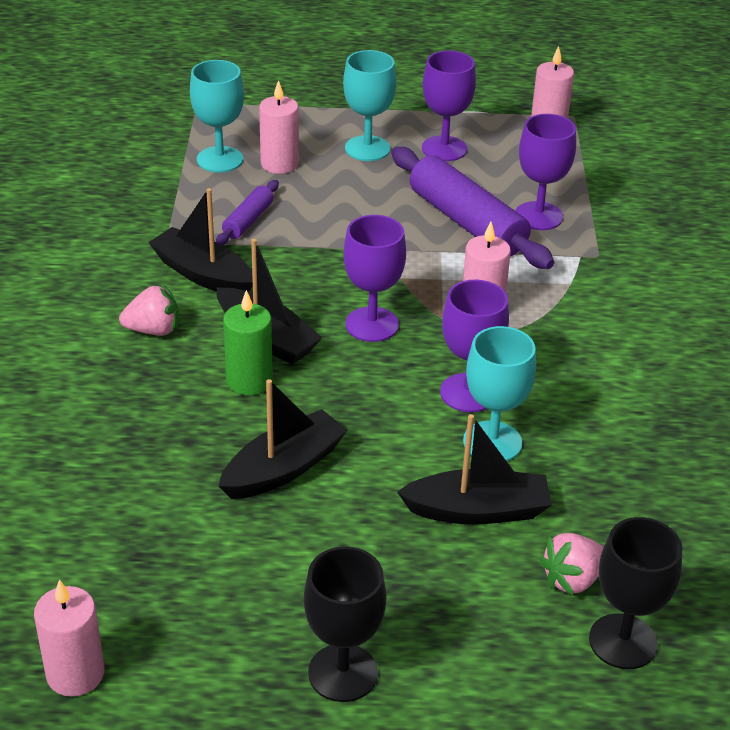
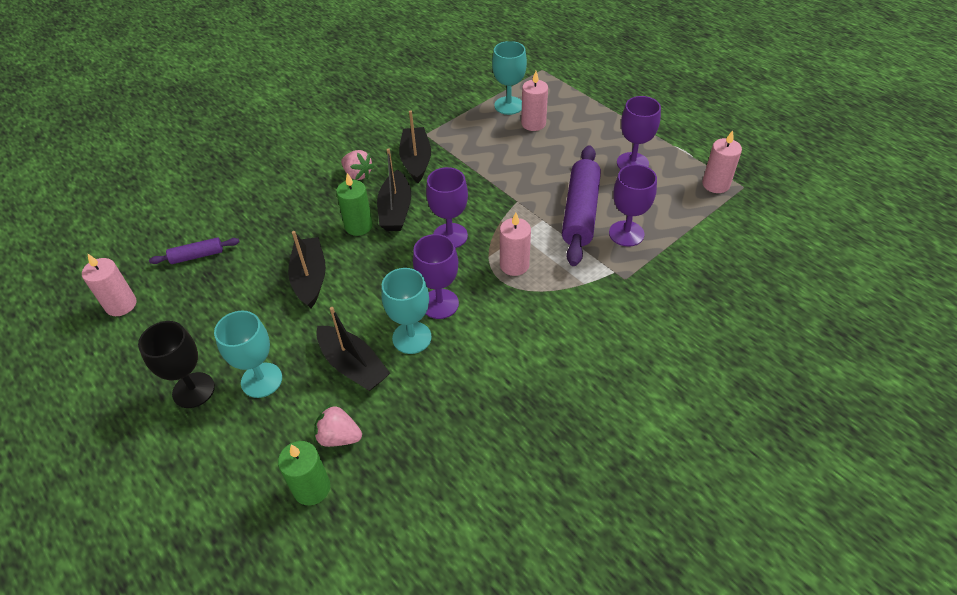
camera: 50 degrees right, 10 degrees up
purple rolling pin [216,180,279,245] -> purple rolling pin moved to [149,237,240,264]
black boat [218,379,348,499] -> black boat turned 105 degrees counterclockwise [288,231,326,308]
turquoise goblet [343,50,396,161] -> turquoise goblet moved to [214,311,282,398]
black goblet [589,517,683,669] -> green candle [278,441,330,505]

